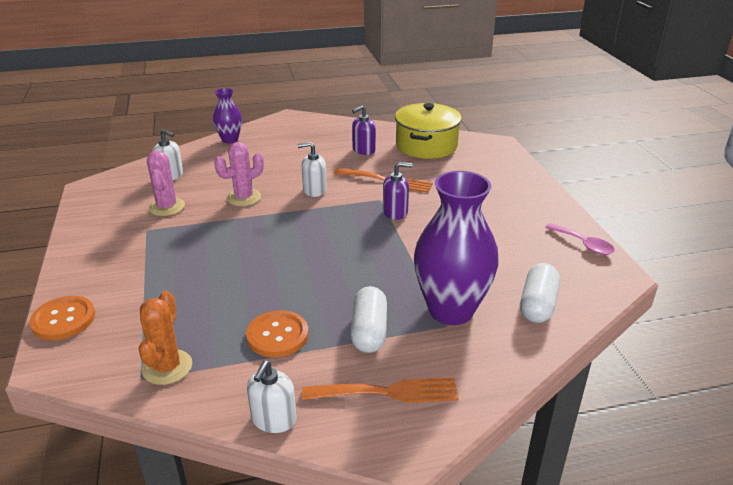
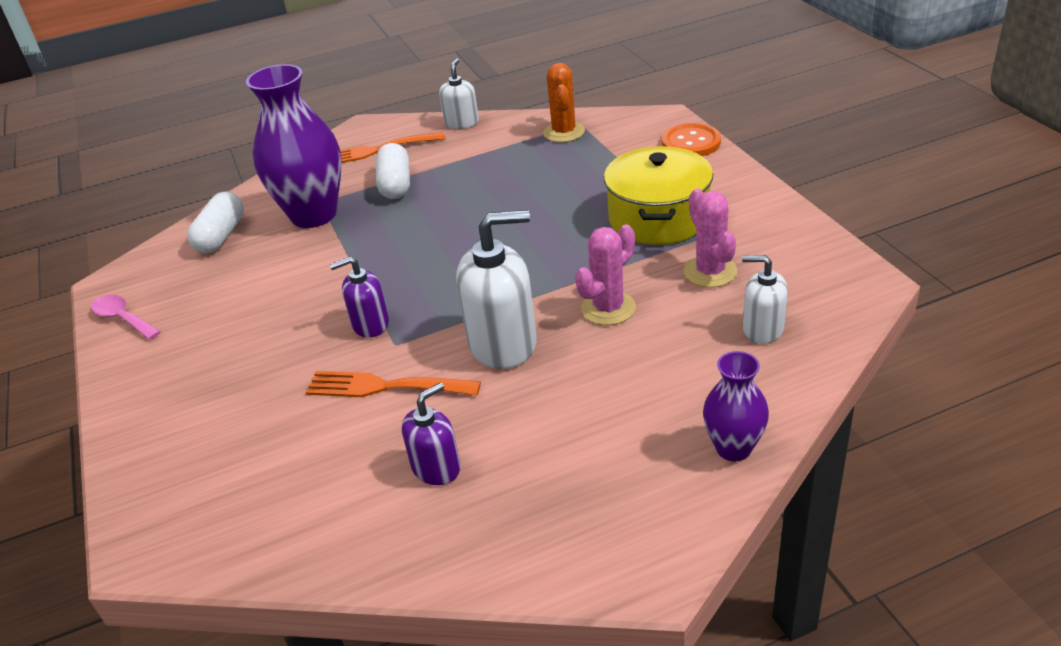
camera: 175 degrees right, 5 degrees up
orange button [246,310,309,358] -> none
white soap dispenser [297,142,327,197] -> white soap dispenser [456,210,537,369], size x1.74
yellow pot [395,103,462,159] -> yellow pot moved to [604,146,713,245]

